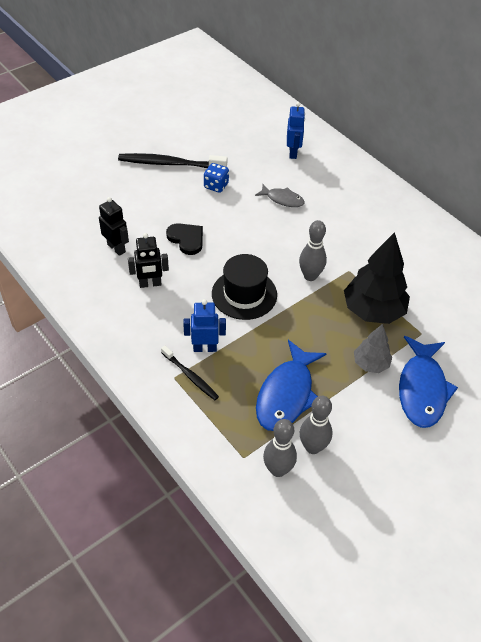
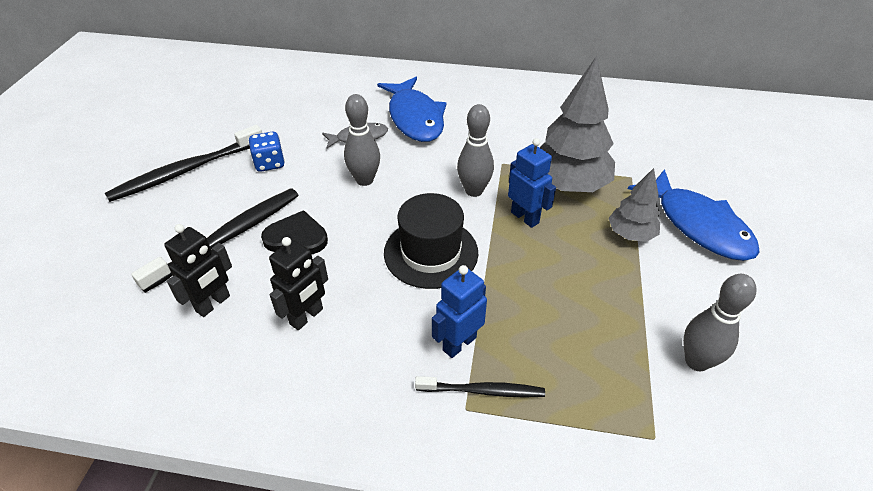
camera: 40 degrees left, 5 degrees down
black robot [99,197,129,256] -> black robot turned 120 degrees clockwise [164,224,232,317]
blue fish [256,340,327,431] -> blue fish moved to [377,77,447,142]
grey bowling pin [263,419,297,477] -> grey bowling pin moved to [344,94,380,186]
blue robot [287,102,305,159] -> blue robot moved to [508,138,556,228]
black tree [344,232,410,324] -> grey tree [540,56,615,192]
none -> black toothbrush [131,188,298,293]

